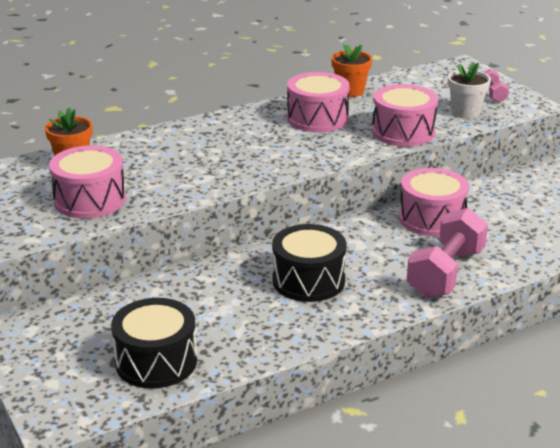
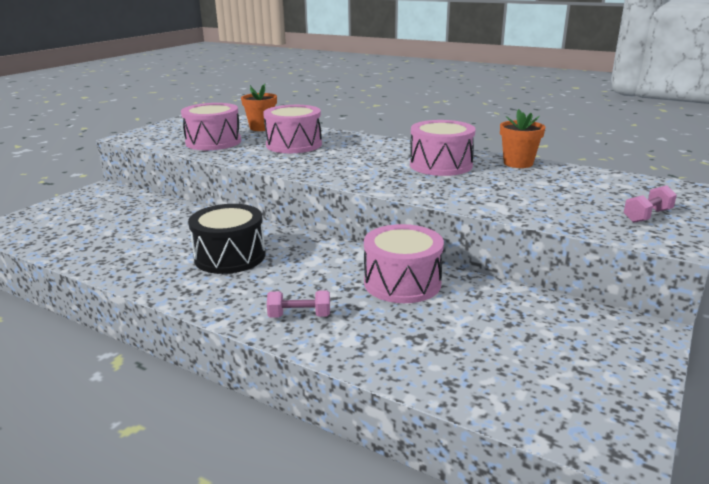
camera: 60 degrees right, 5 degrees down
black drum [111,298,197,389] -> none
pink drum [372,84,438,147] -> pink drum moved to [263,105,322,153]
pink dumbbell [407,208,488,298] -> pink dumbbell [267,290,330,318], size x0.48
white flower pot [448,63,491,118] -> none

